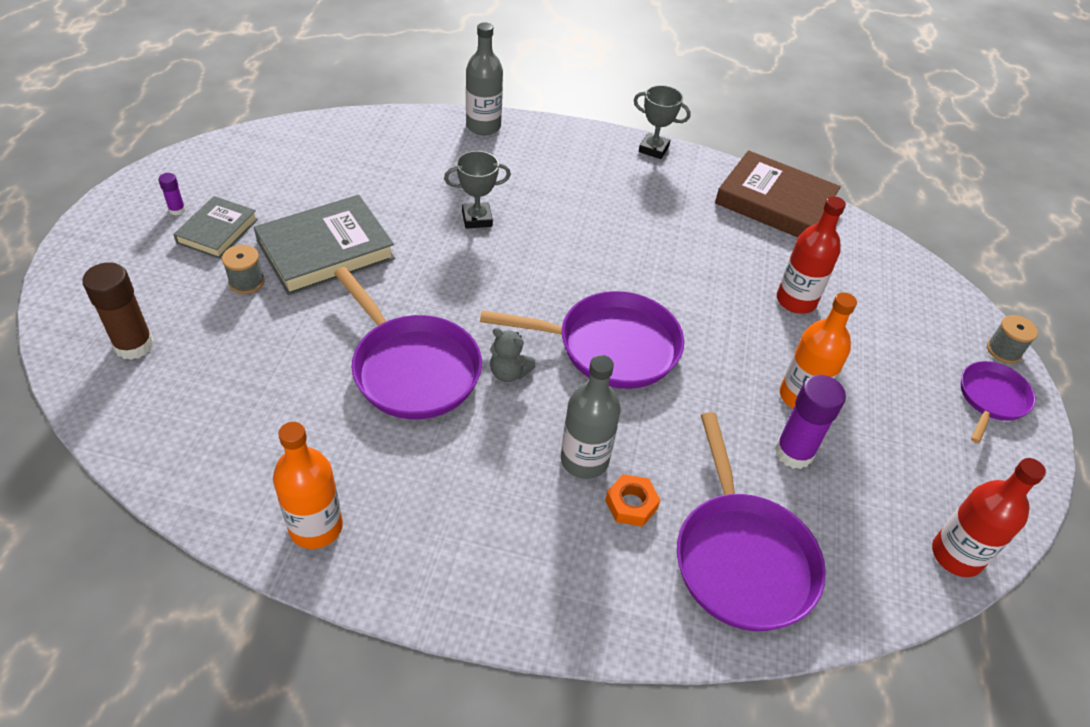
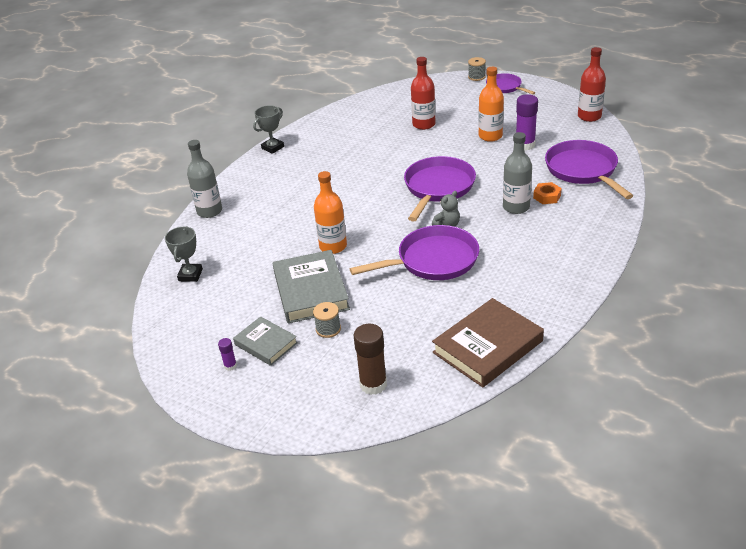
camera: 65 degrees left, 10 degrees down
orange bottle [273,422,343,549] -> orange bottle moved to [314,171,347,254]
grey trophy [444,151,511,229] -> grey trophy moved to [165,226,203,282]
purple pan [677,412,826,631] -> purple pan turned 120 degrees counterclockwise [545,140,634,199]
brown book [715,150,841,237] -> brown book moved to [432,298,544,387]

